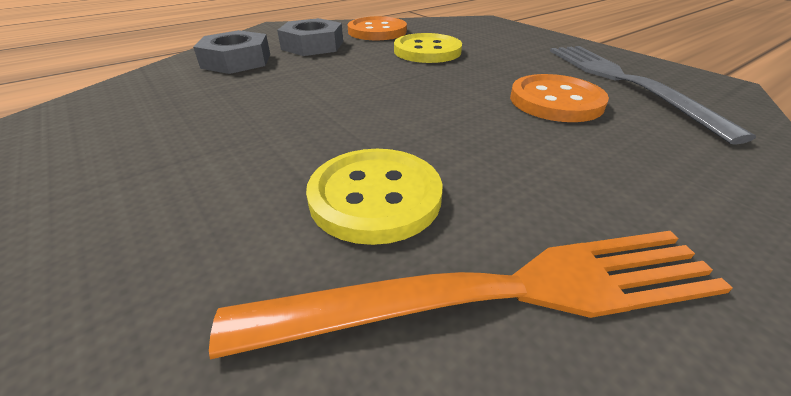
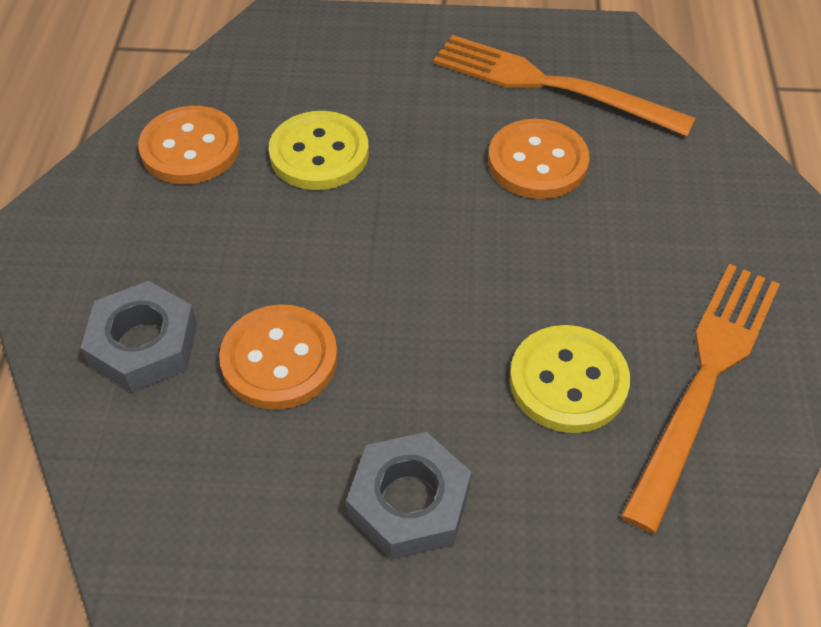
camera: 50 degrees left, 15 degrees up
grey nut [277,18,343,56] -> grey nut moved to [346,432,471,559]
grey fork [550,46,756,145] -> orange fork [433,35,696,136]
none -> orange button [219,304,338,409]

